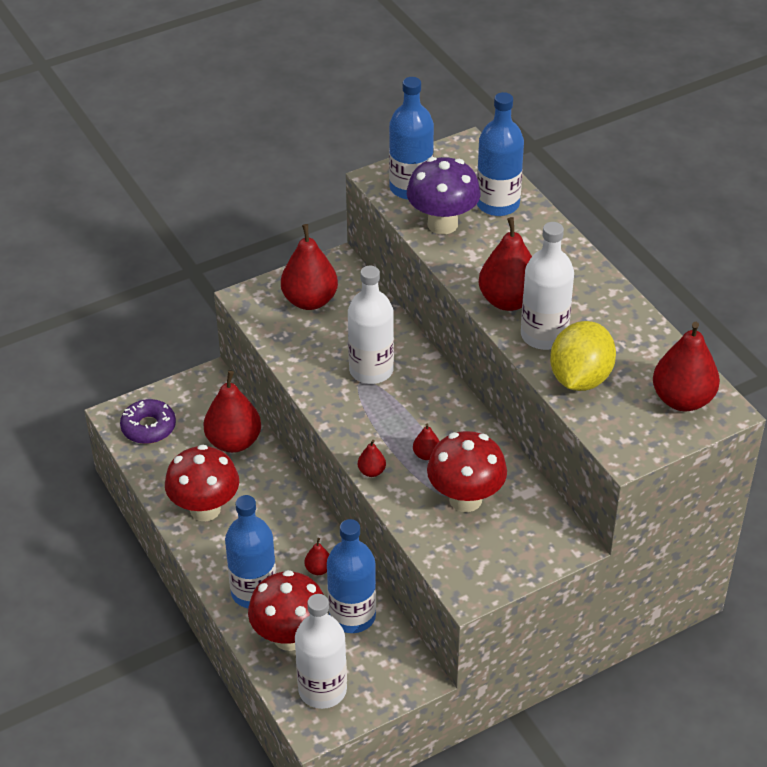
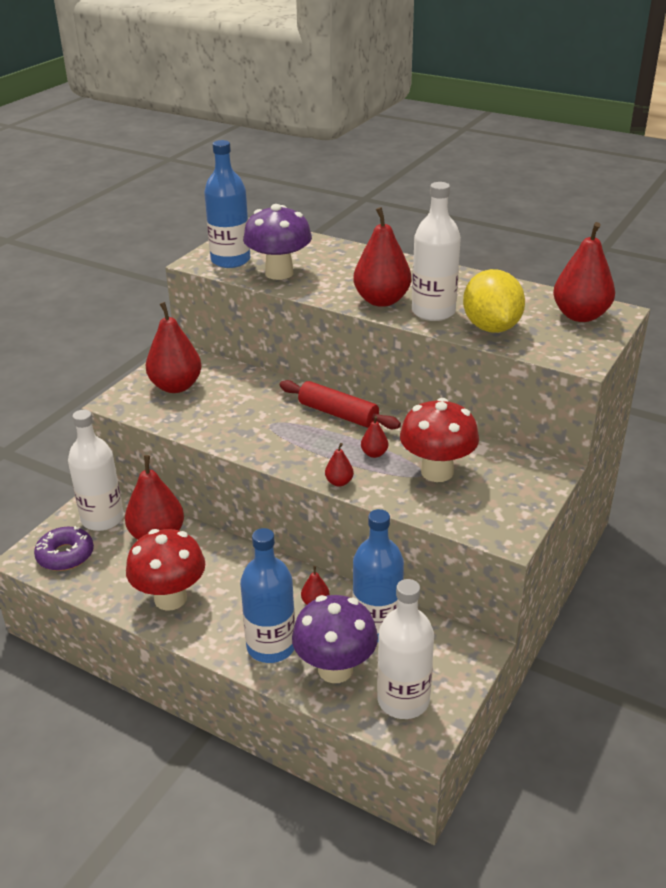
camera: 30 degrees left, 10 degrees down
red mushroom [248,570,324,651] -> purple mushroom [292,595,378,683]
white bottle [348,266,394,384] -> white bottle moved to [68,410,124,531]
blue bottle [477,92,524,216] -> none
none -> red rolling pin [279,380,401,429]

